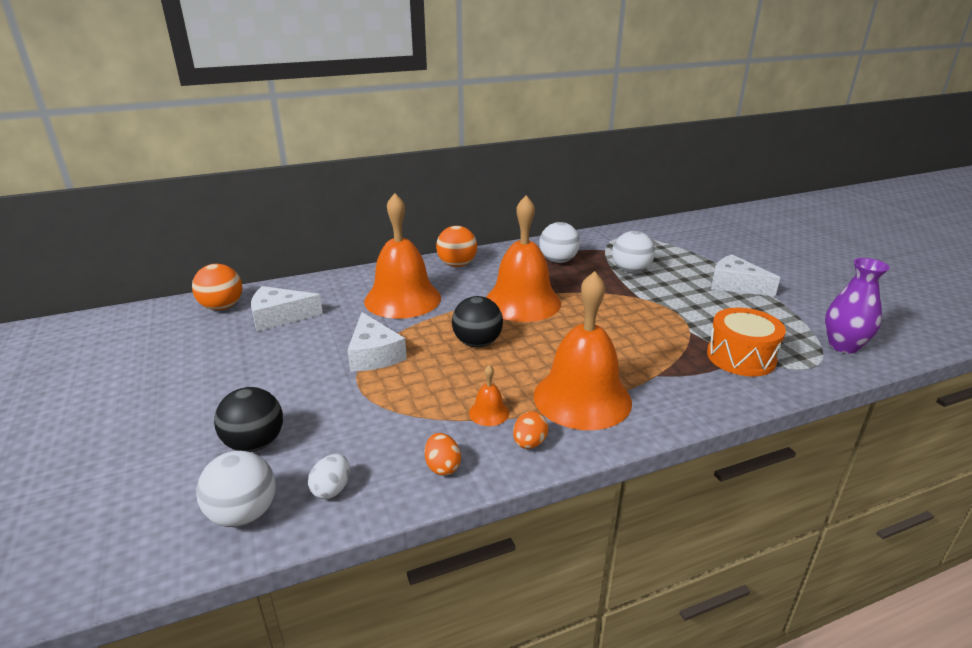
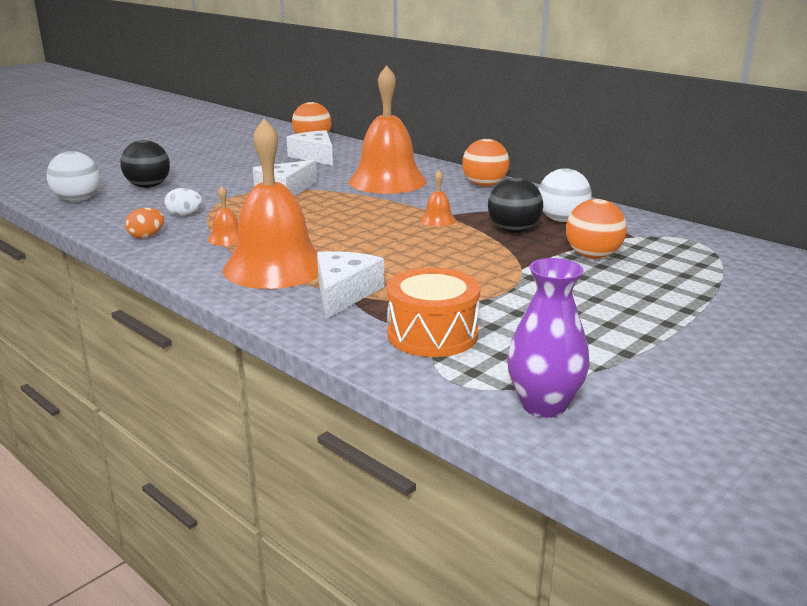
camera: 65 degrees right, 5 degrees down
white egg [308,454,350,499] -> white egg moved to [164,188,202,216]
black ball [452,296,503,347] -> black ball moved to [488,178,543,233]
orange bell [486,195,561,322] -> orange bell [420,170,456,227], size x0.40
orange egg [513,411,548,449] -> none
white ball [612,231,655,273] -> orange ball [566,199,627,259]
white cheese [711,254,780,296] -> white cheese moved to [317,251,384,319]

